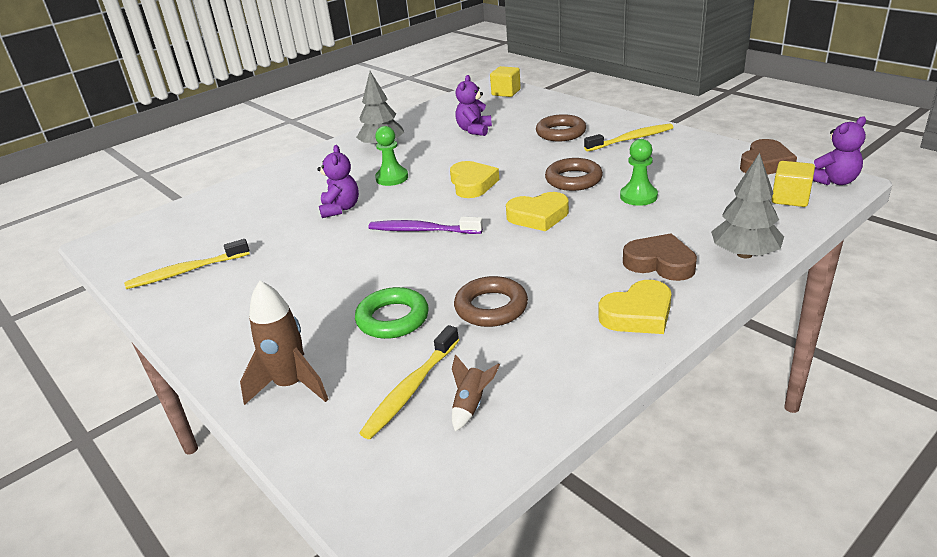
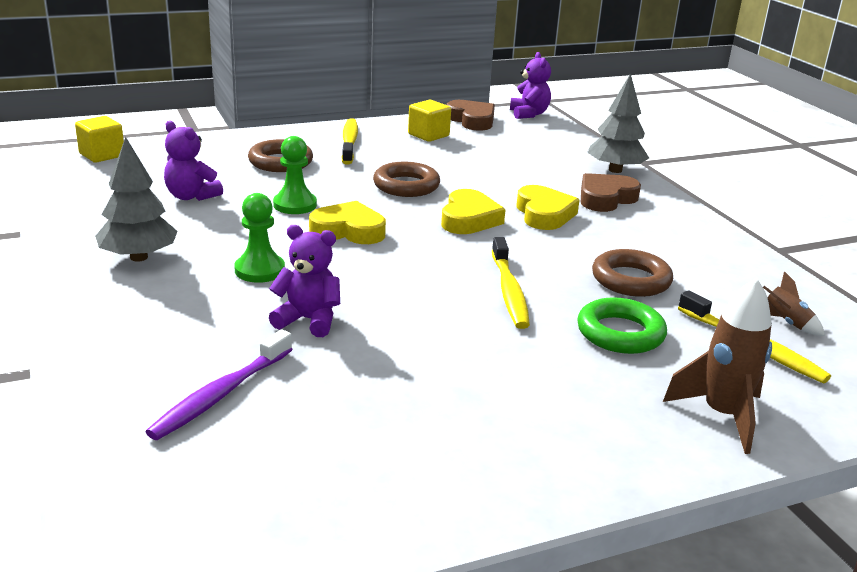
camera: 75 degrees left, 5 degrees down
yellow toothbrush [124,239,250,289] -> yellow toothbrush moved to [492,237,530,329]
purple toothbrush [369,217,483,234] -> purple toothbrush moved to [146,329,293,440]
yellow heart [598,280,671,334] -> yellow heart moved to [517,185,580,230]
green pawn [620,139,658,206] -> green pawn moved to [273,136,317,214]
yellow cube [771,161,815,207] -> yellow cube moved to [408,100,451,142]

